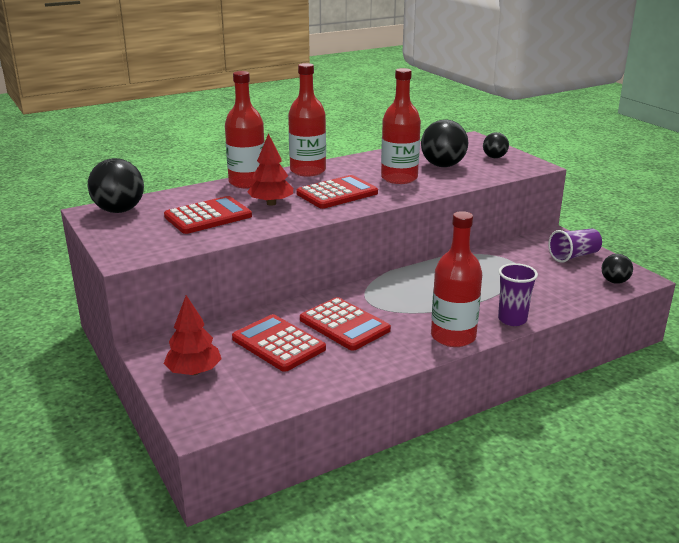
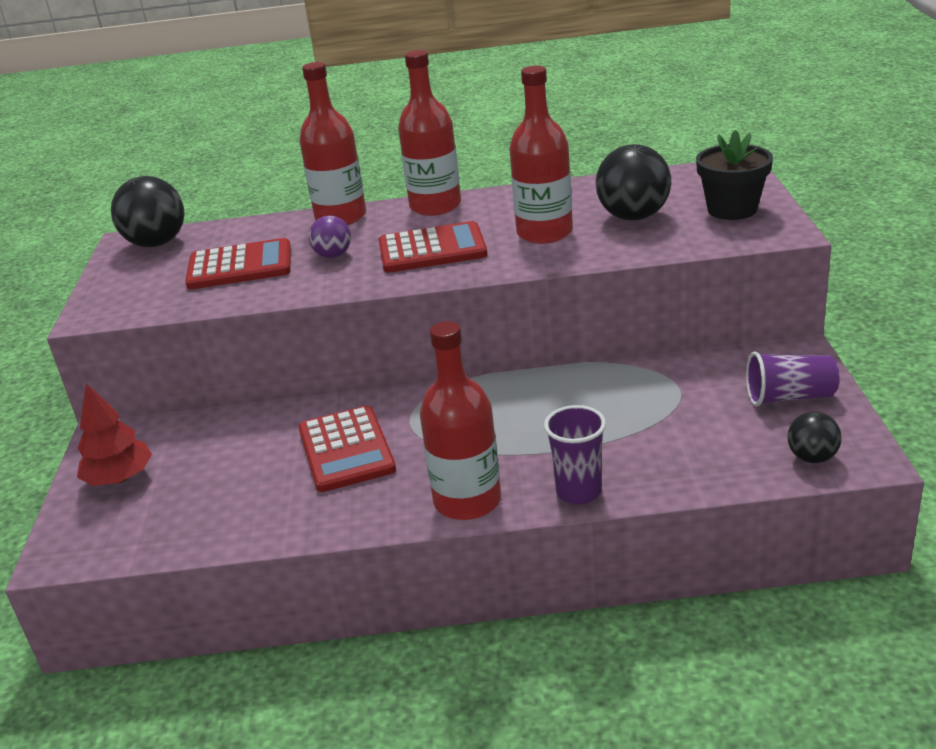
camera: 30 degrees right, 5 degrees up
red calculator [232,314,326,372] -> none
red tree [247,133,293,206] -> purple ball [309,215,351,258]
black ball [483,132,509,158] -> black flower pot [696,130,773,220]

